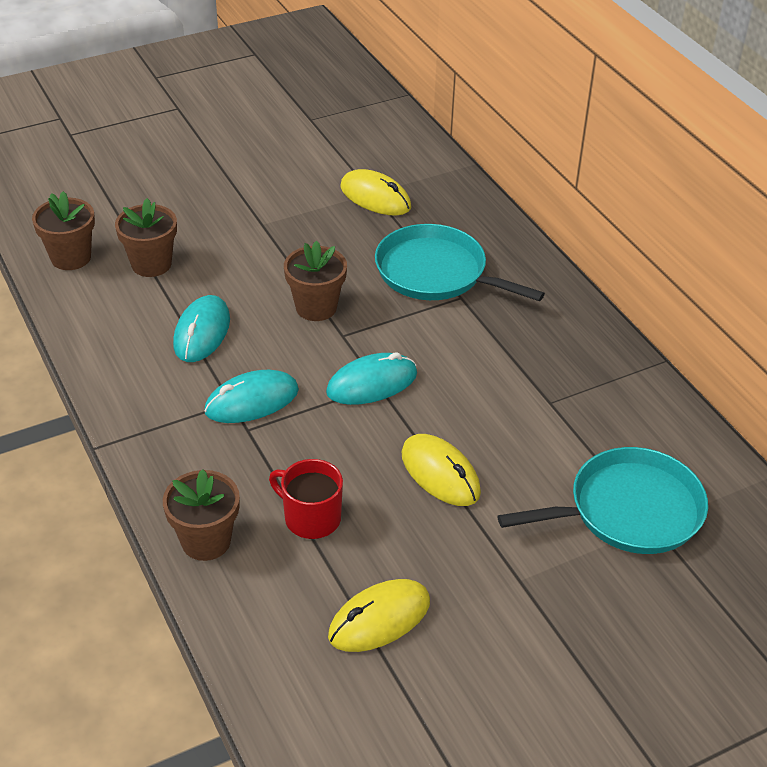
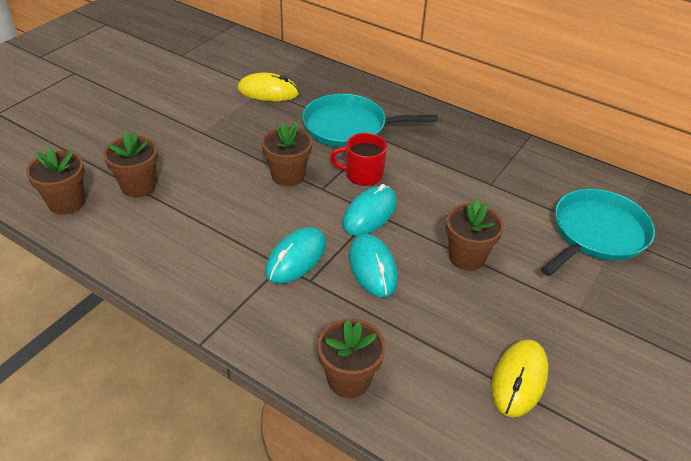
camera: 30 degrees left, 0 degrees up
turquoise mouse [173,295,230,362] -> turquoise mouse moved to [349,234,398,297]
red mug [269,459,343,539] -> red mug moved to [330,133,387,186]
yellow mouse [401,434,481,506] -> brown flower pot [446,200,504,271]

